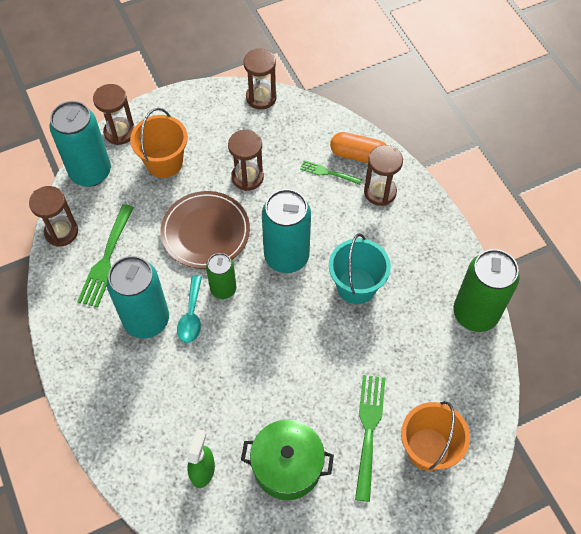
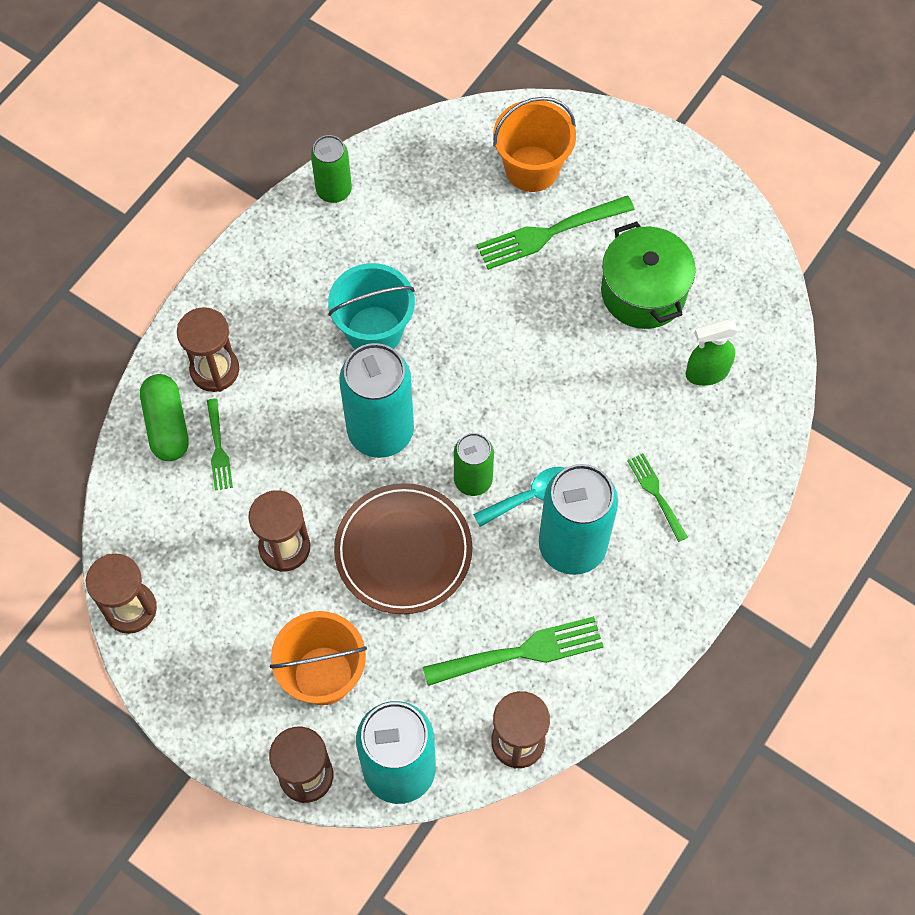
camera: 120 degrees left, 5 degrees up
orange capsule [330,132,386,163] -> green capsule [140,374,189,461]
green can [453,249,520,332] -> green can [311,135,352,203], size x0.57
none -> green fork [627,453,688,542]

